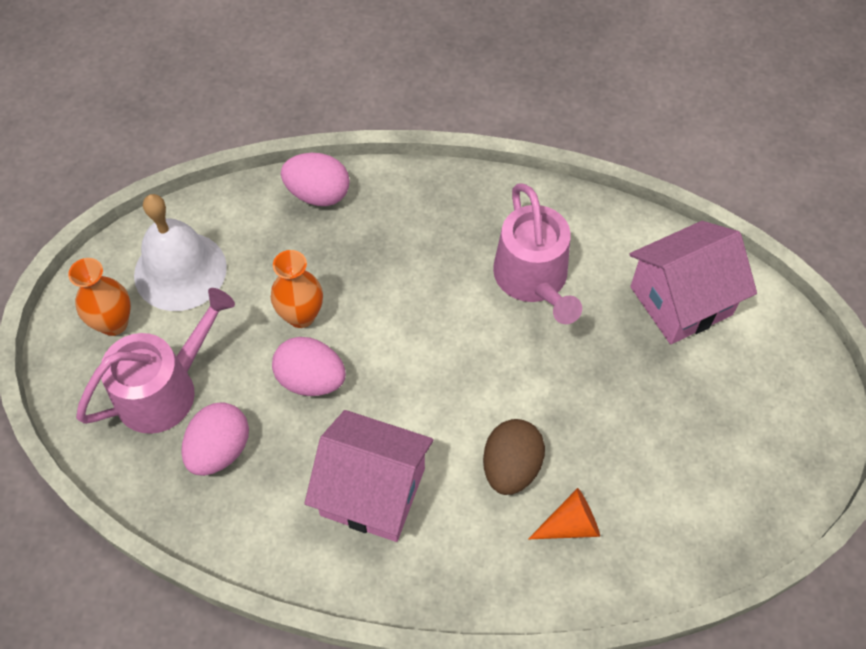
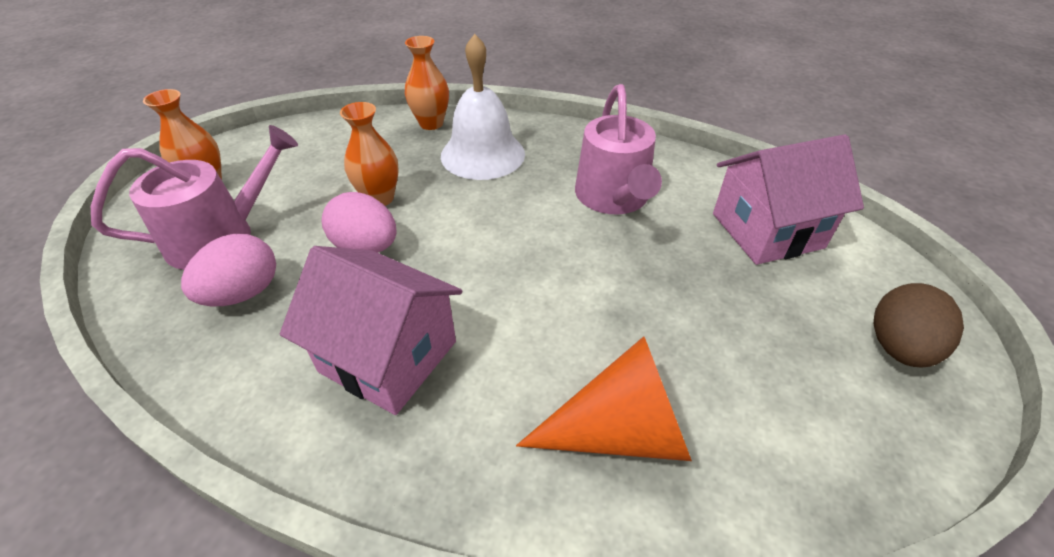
camera: 10 degrees right, 15 degrees down
white bell [134,194,227,311] -> white bell moved to [441,34,525,180]
pink egg [281,153,350,206] -> orange vase [405,36,449,130]
brown egg [483,419,545,495] -> brown egg moved to [874,283,964,368]
orange cone [528,488,600,539] -> orange cone [516,336,692,461], size x1.77

